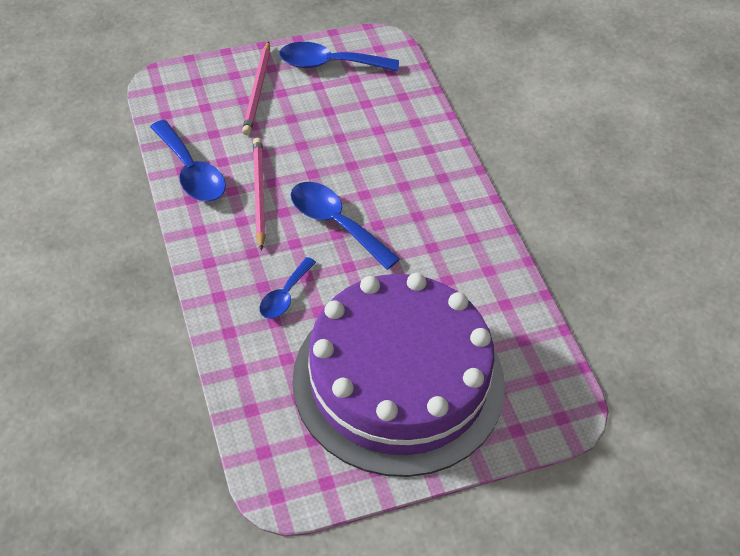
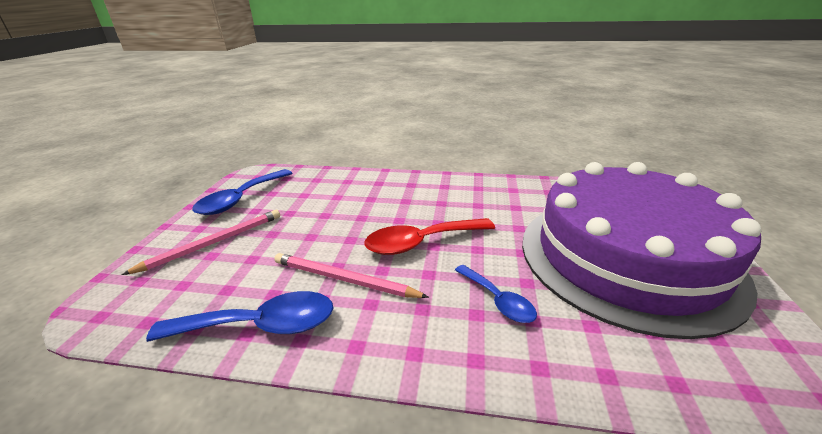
camera: 60 degrees left, 20 degrees down
pink pencil [242,41,270,135] -> pink pencil turned 75 degrees counterclockwise [122,210,280,275]
blue spoon [291,182,400,270] -> red spoon [364,218,495,255]

